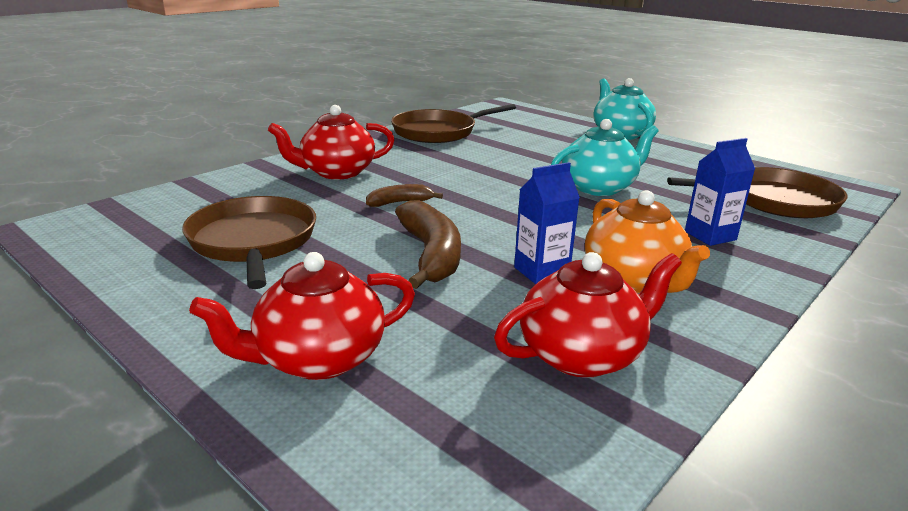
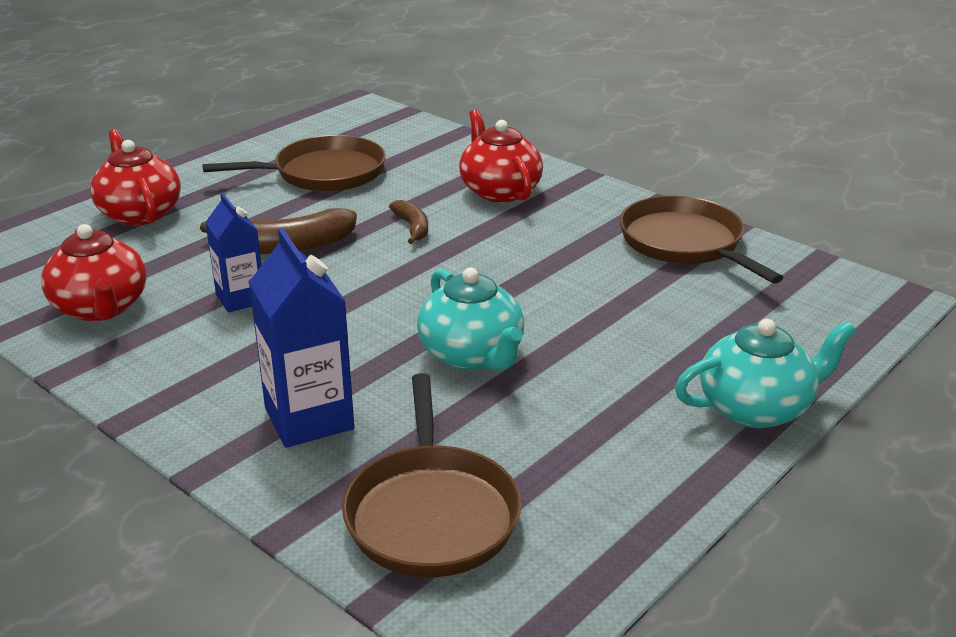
camera: 90 degrees right, 5 degrees up
orange teapot [585,190,710,293] -> none
blue carton [685,138,755,246] -> blue carton [249,228,354,448], size x1.55

